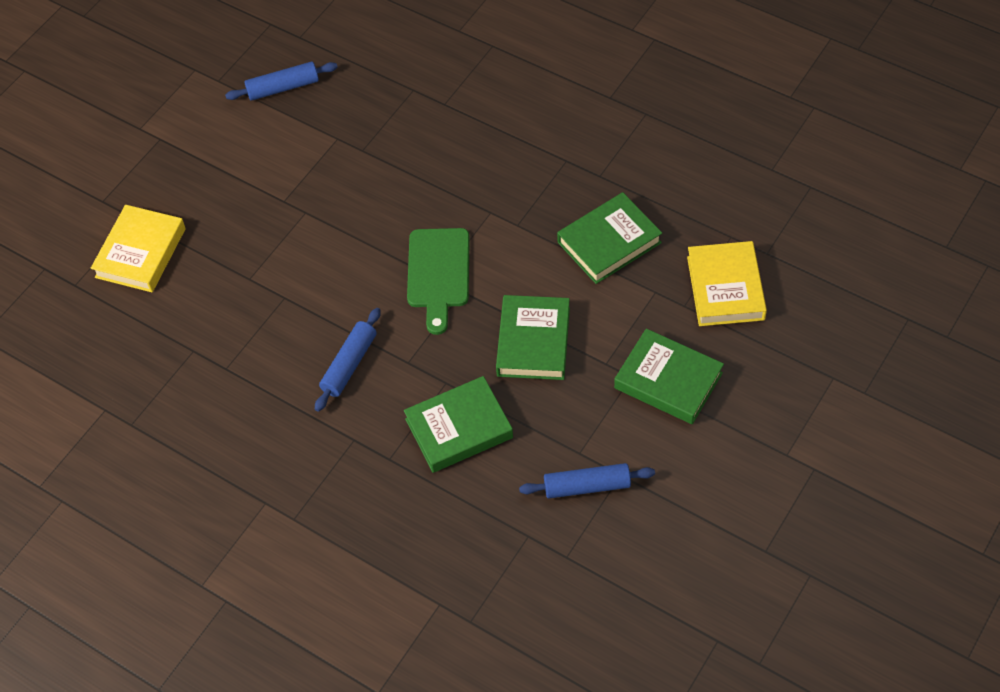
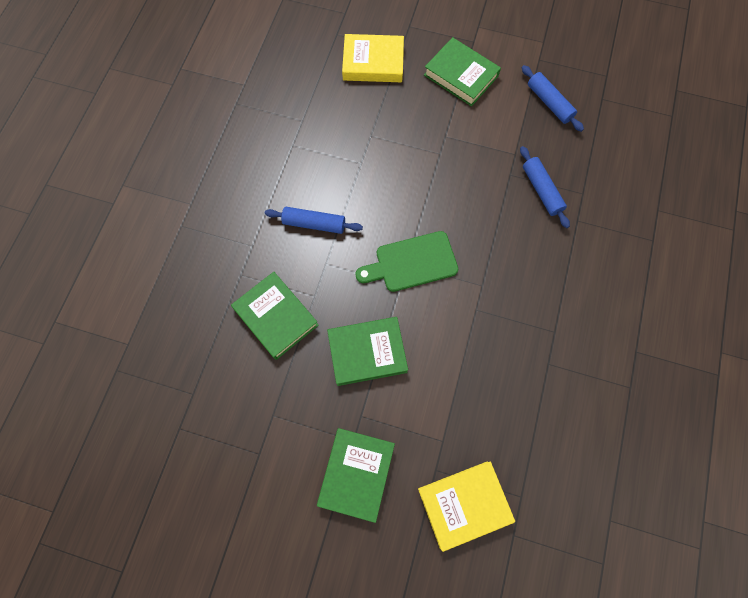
camera: 70 degrees right, 15 degrees up
blue rolling pin [519,463,655,498] -> blue rolling pin moved to [520,146,570,228]
green book [557,192,662,284] -> green book moved to [424,37,501,107]

